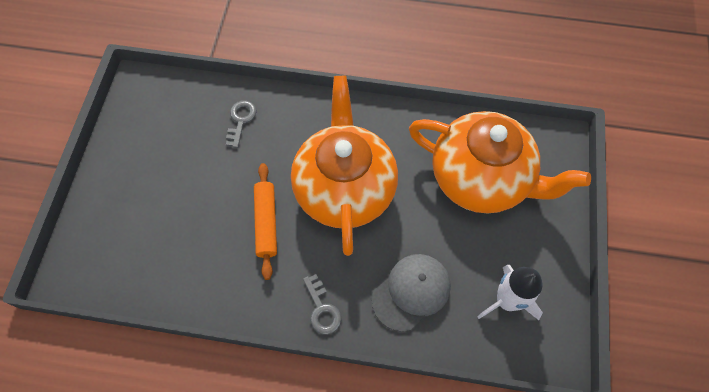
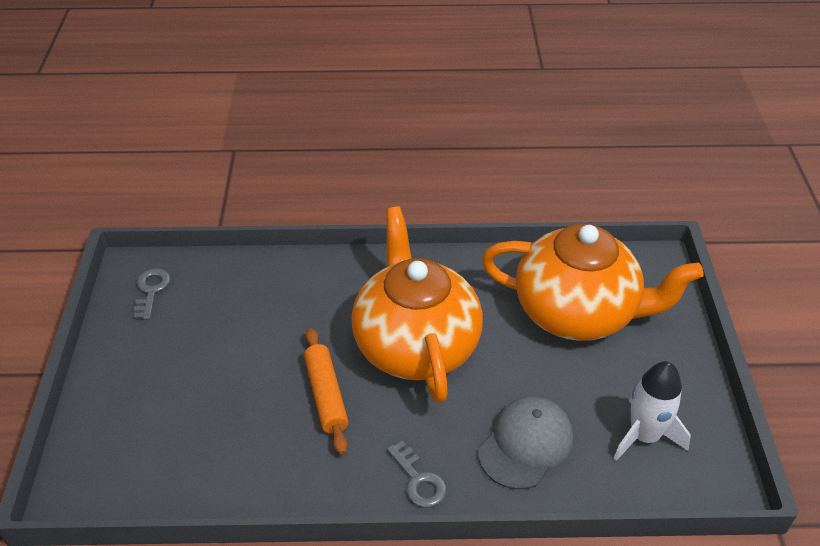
camera: 10 degrees left, 20 degrees down
grey key [226,100,257,148] -> grey key moved to [134,268,170,320]

